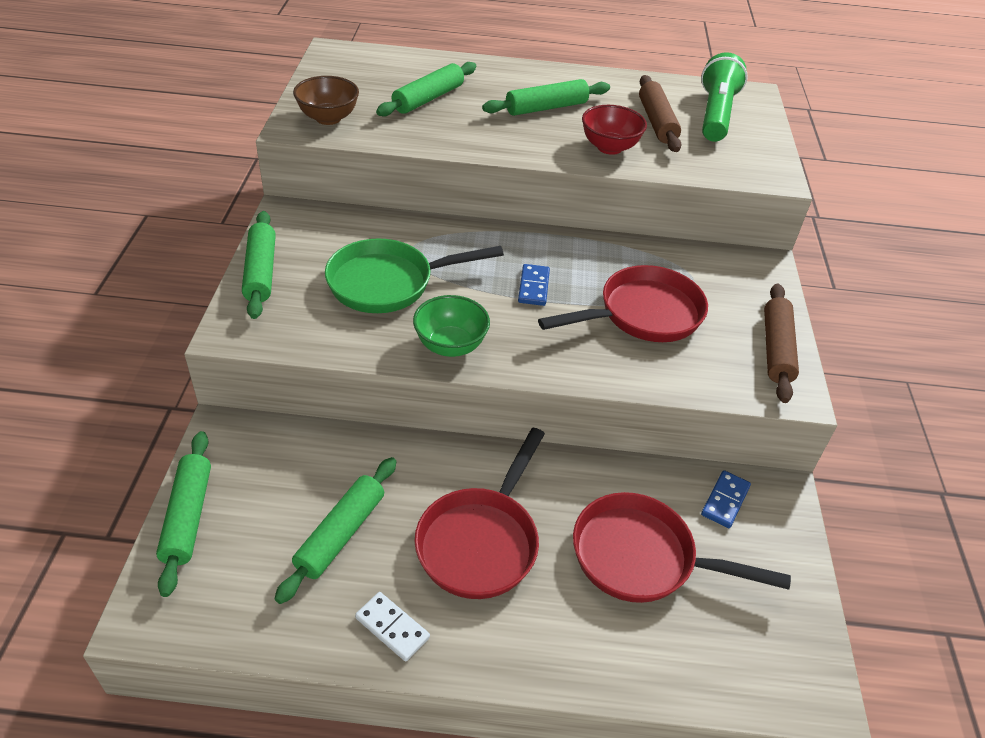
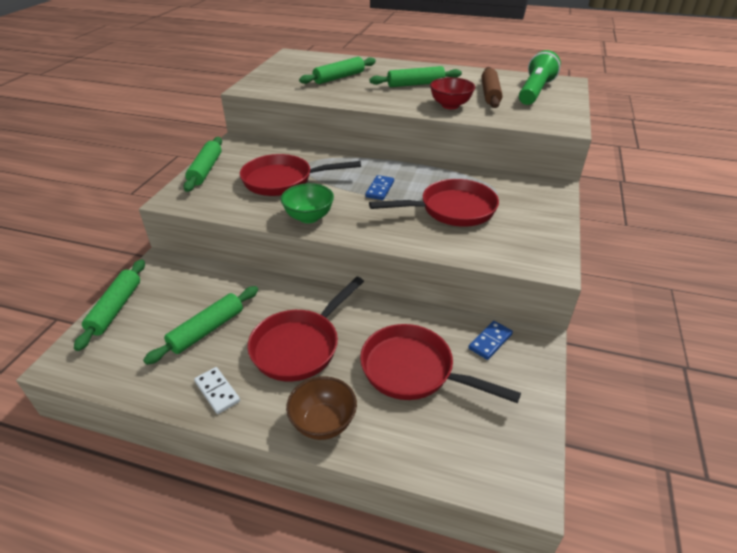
camera: 15 degrees right, 5 degrees down
brown bowl [293,76,359,125] -> brown bowl moved to [286,376,357,440]
green pan [325,239,504,313] -> red pan [240,154,361,196]
brown rolling pin [764,284,799,403] -> none

